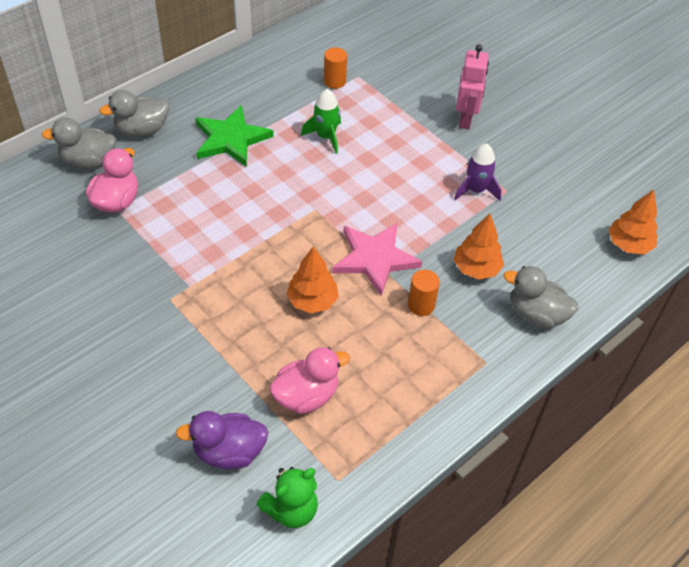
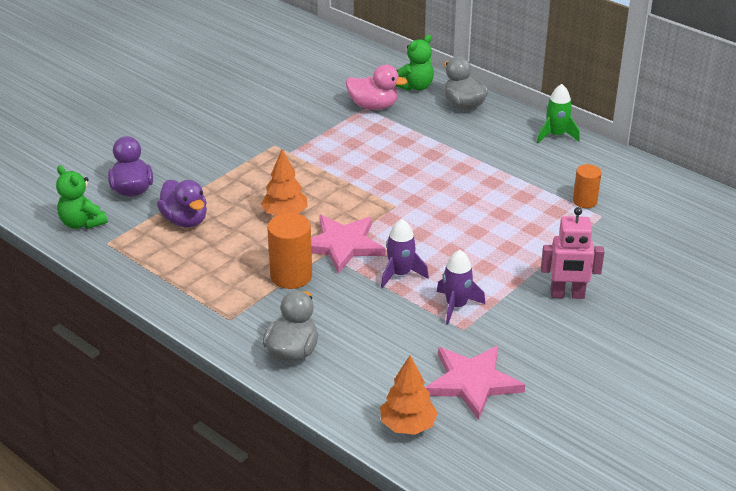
camera: 85 degrees right, 15 degrees down
grey duck [42,118,116,169] -> green teddy bear [396,35,434,91]
green star [195,105,274,167] -> none
pink duck [269,347,350,414] -> purple duck [157,180,207,227]
green rocket [301,89,341,154] -> green rocket moved to [537,84,580,143]
orange cylinder [408,270,440,316] -> orange cylinder [267,213,312,289], size x1.59
orange tree [454,214,504,279] -> none
none -> purple rocket [381,219,429,288]
none -> pink star [425,345,525,420]

